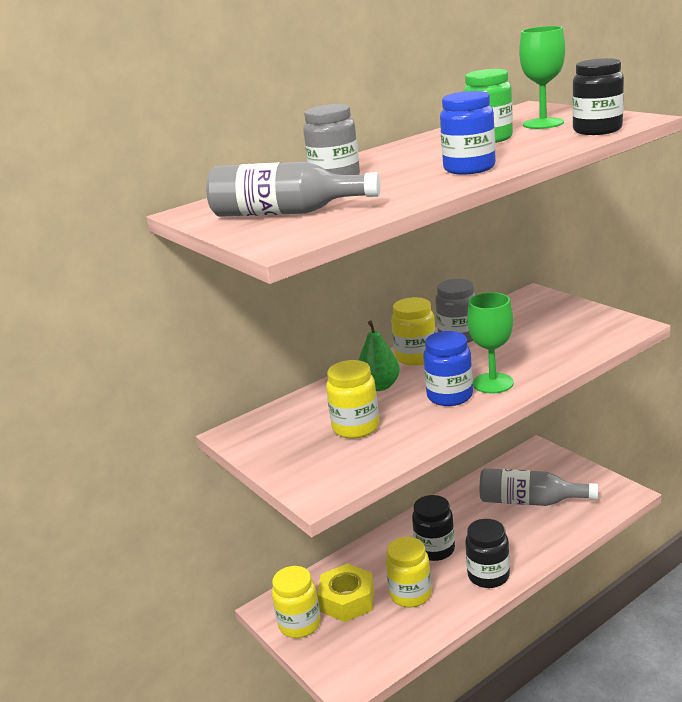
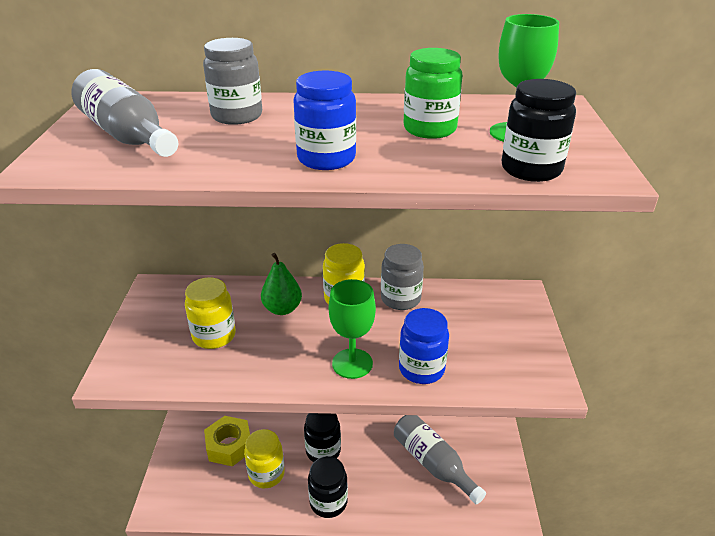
camera: 35 degrees right, 10 degrees up
yellow jar [272,566,321,638] -> none
blue jar [423,331,473,406] -> blue jar moved to [399,308,449,384]

